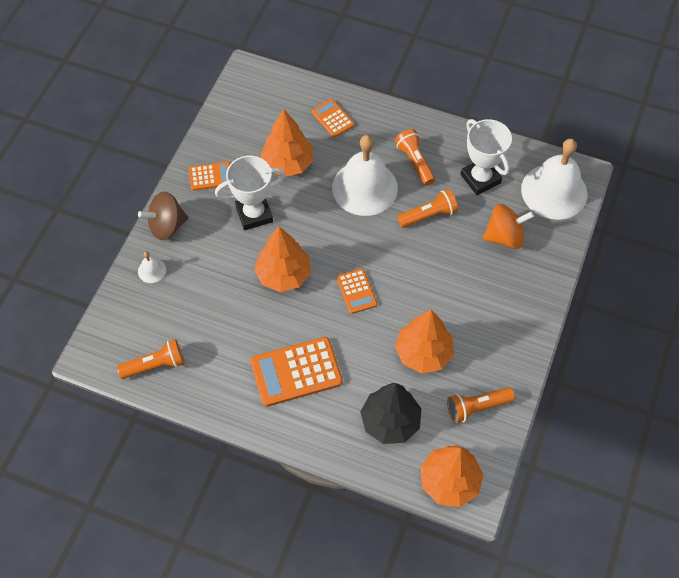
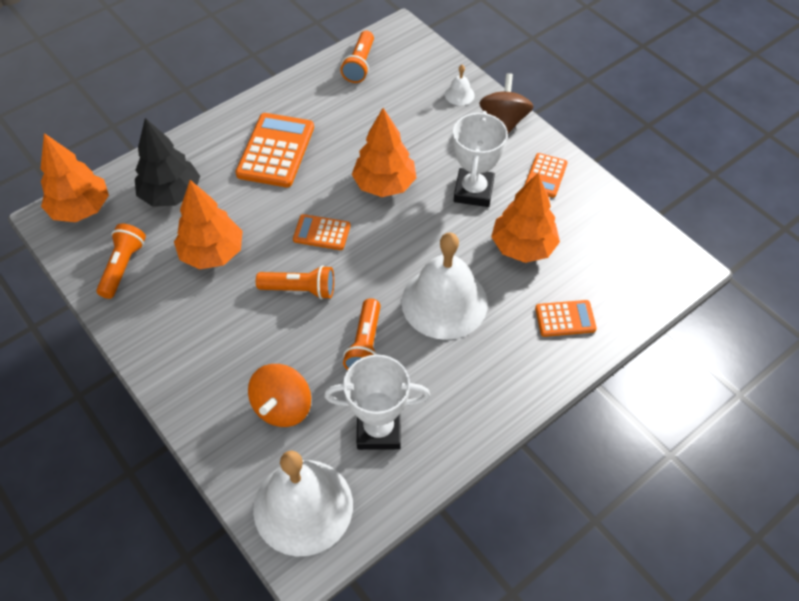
camera: 120 degrees right, 5 degrees down
orange flashlight [395,129,435,186] -> orange flashlight moved to [256,265,334,299]

